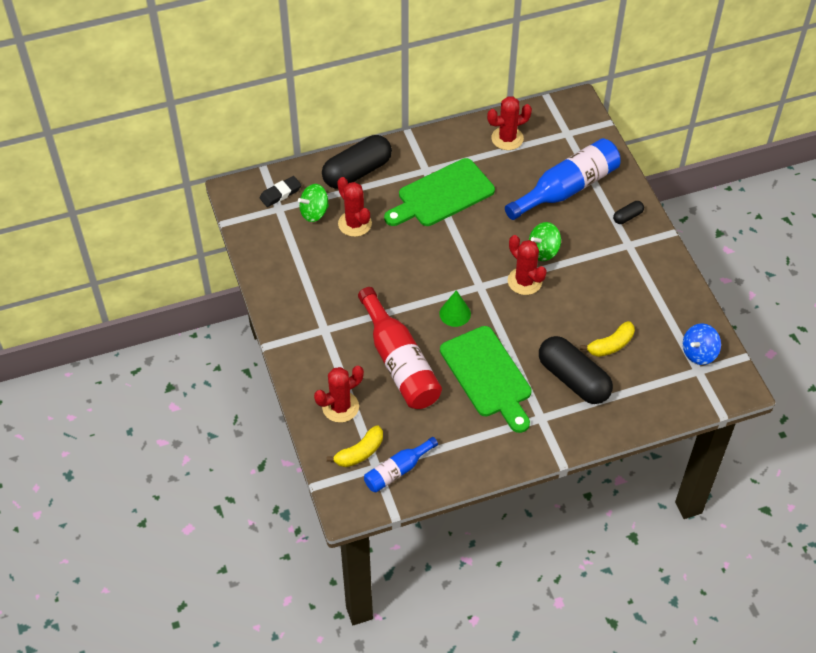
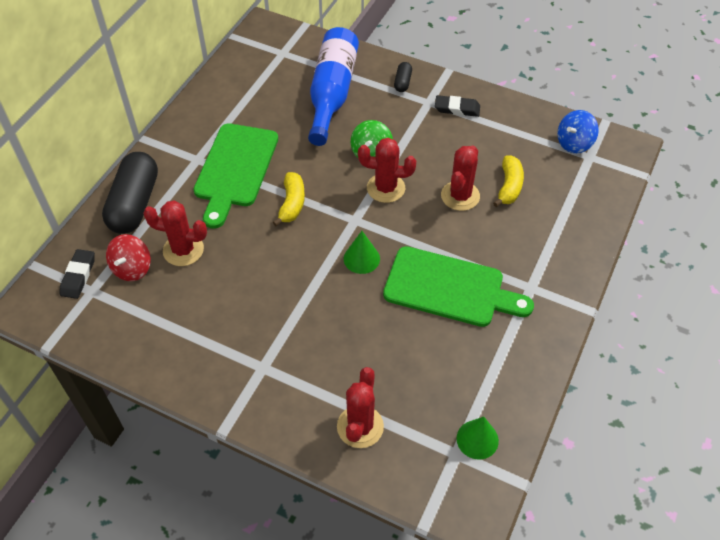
camera: 45 degrees left, 0 degrees up
green spinning top [298,184,329,222] -> red spinning top [106,234,151,281]
yellow banana [327,426,383,467] -> yellow banana moved to [273,172,305,226]
red bottle [358,287,442,409] -> none
blue bottle [364,437,438,493] -> green cone [456,416,499,460]
red cactus [487,96,532,150] -> red cactus moved to [441,146,480,211]
black capsule [539,336,613,404] -> none
blue spinning top [683,323,721,365] -> blue spinning top turned 45 degrees clockwise [557,110,599,153]
none -> black eraser [435,95,480,117]

